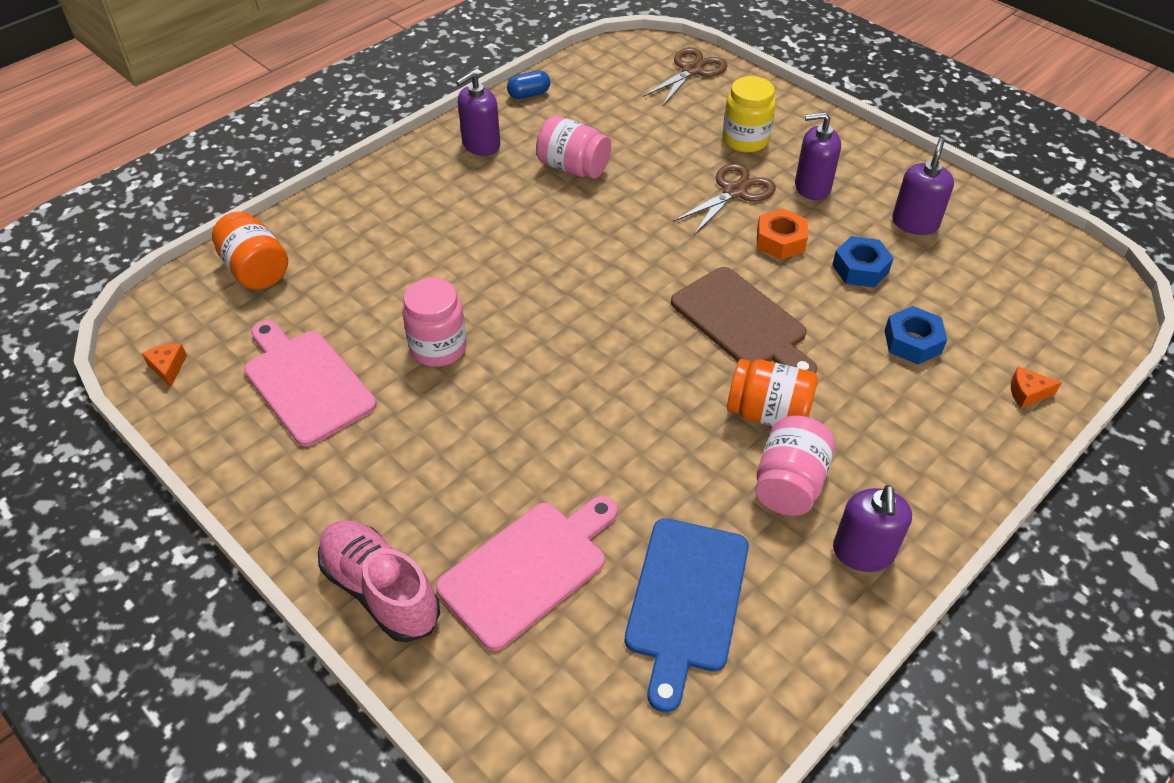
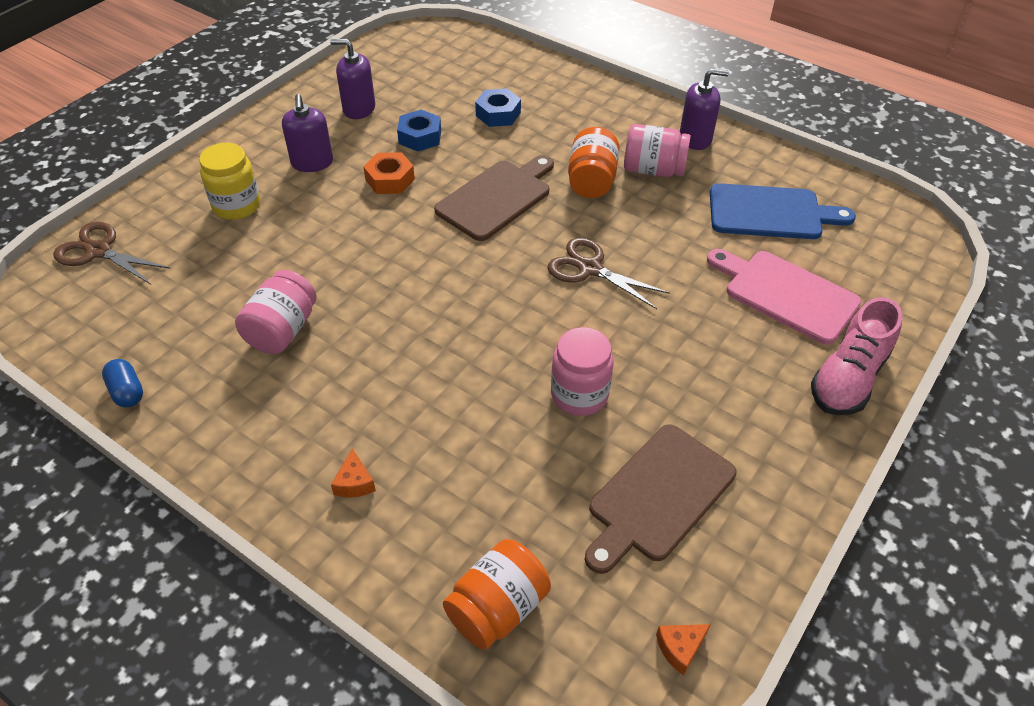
camera: 100 degrees left, 0 degrees up
pink cutting board [244,320,377,447] -> brown cutting board [585,424,736,574]
purple soap dispenser [456,72,500,156] -> none
brown scissors [673,163,776,235] -> brown scissors moved to [547,238,670,309]
orange cheese [1011,367,1061,408] -> orange cheese moved to [331,448,376,498]

